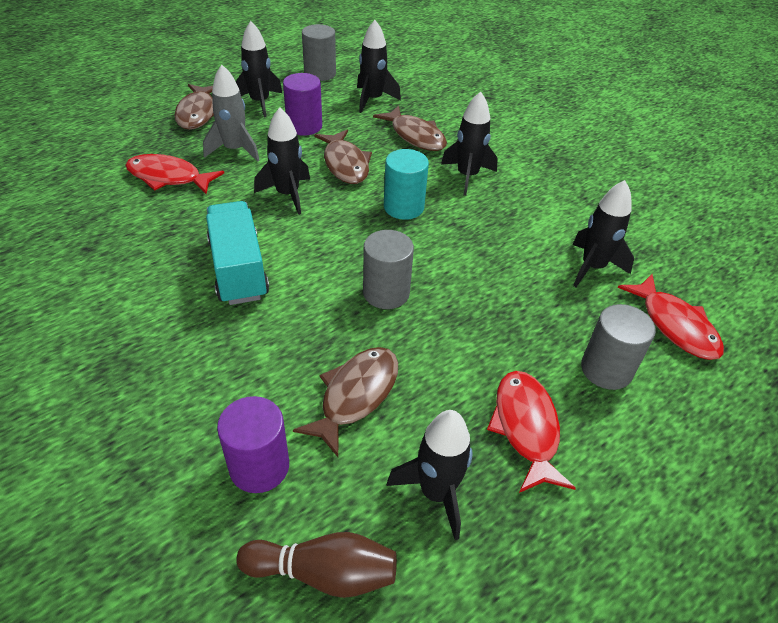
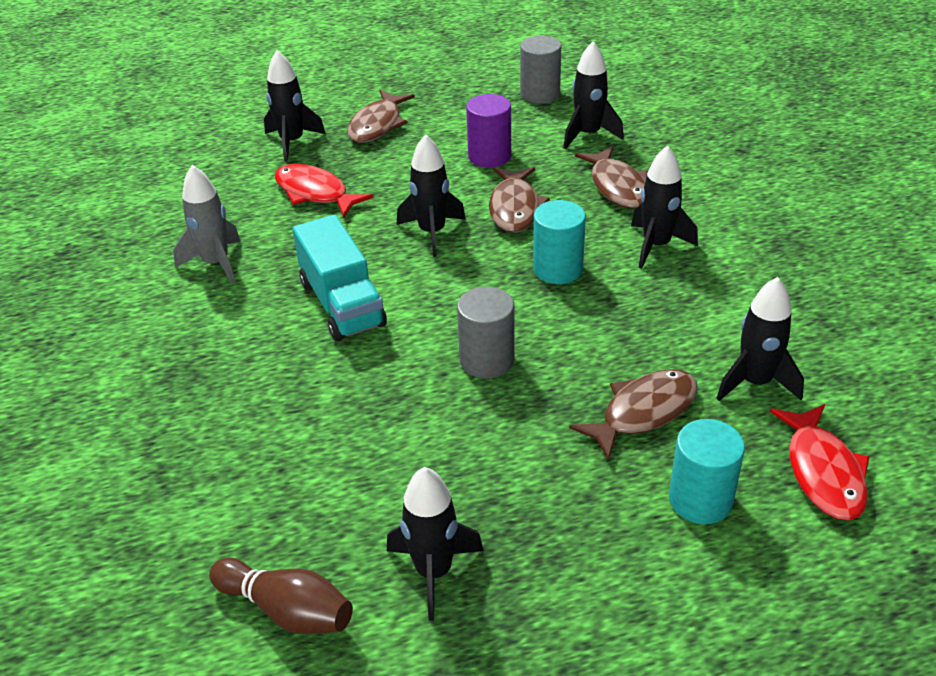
camera: 25 degrees right, 5 degrees down
grey rocket [203,65,260,162] -> grey rocket moved to [173,165,241,285]
turquoise truck [206,201,269,305] -> turquoise truck turned 150 degrees clockwise [292,215,387,341]
purple cylinder [217,396,289,493] -> none
black rocket [236,21,282,117] -> black rocket moved to [264,50,326,162]
brown fish [293,347,398,457] -> brown fish moved to [569,369,698,461]
red fish [487,371,576,493] -> none
grey cylinder [581,304,656,390] -> turquoise cylinder [669,419,745,524]

